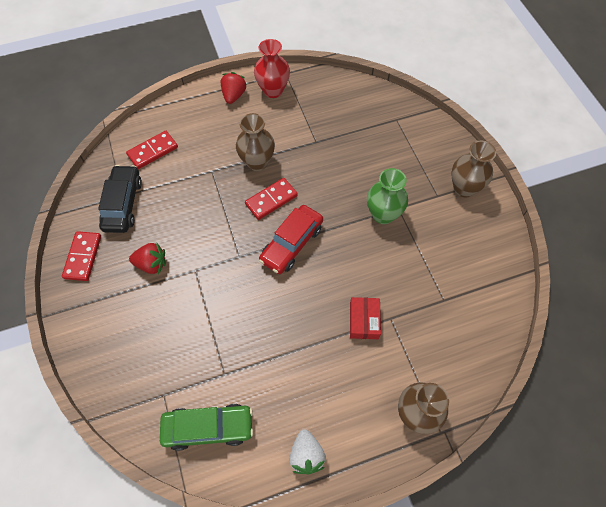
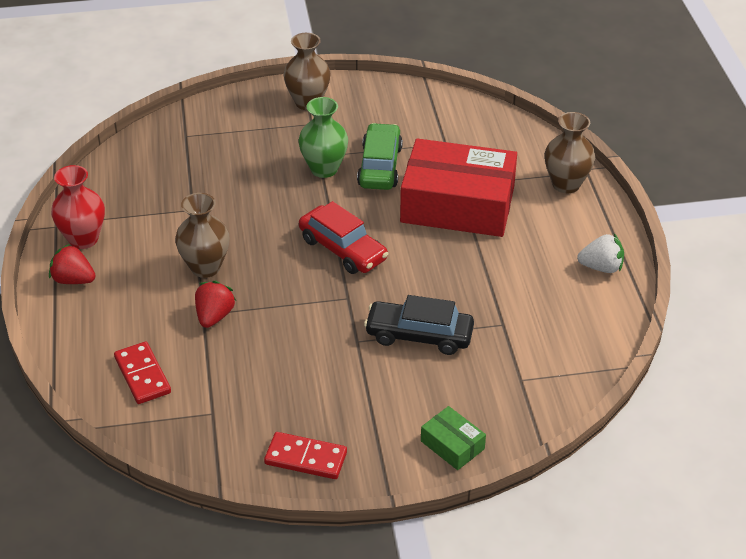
camera: 80 degrees left, 20 degrees down
black car [98,165,142,233] -> black car moved to [364,295,474,355]
red strawberry [129,243,166,274] -> red strawberry moved to [195,281,236,328]
green car [160,404,254,451] -> green car moved to [357,123,403,190]
red domino [245,178,298,220] -> none
red box [350,297,381,339] -> red box [400,138,517,237], size x2.38
none -> green box [421,406,486,470]

